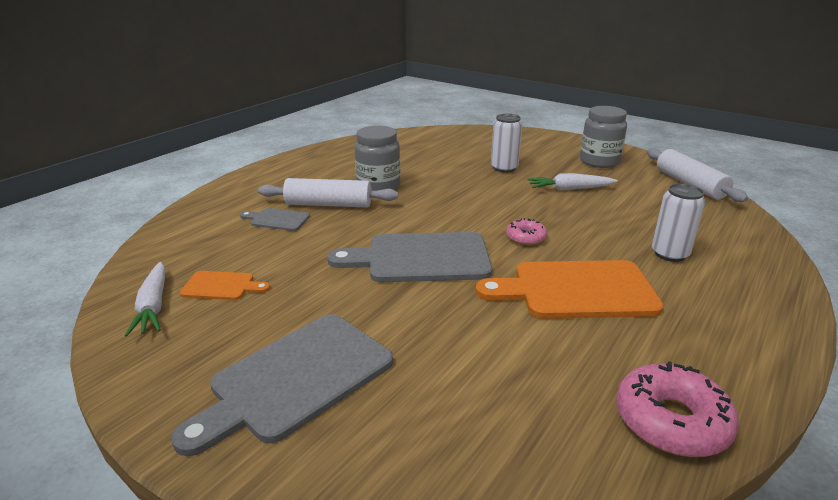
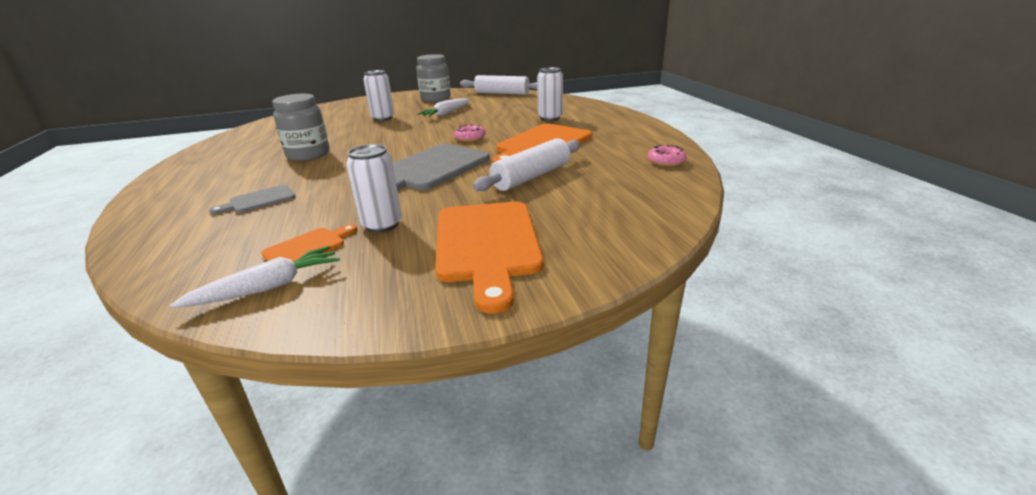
camera: 50 degrees left, 0 degrees up
white carrot [125,262,165,336] -> white carrot turned 60 degrees counterclockwise [170,246,340,308]
grey cutting board [171,314,393,456] -> orange cutting board [435,202,544,314]
white rolling pin [258,178,398,207] -> white rolling pin moved to [473,138,580,191]
pink donut [616,361,739,457] -> pink donut [648,145,687,167], size x0.57
none -> white can [346,144,402,233]

